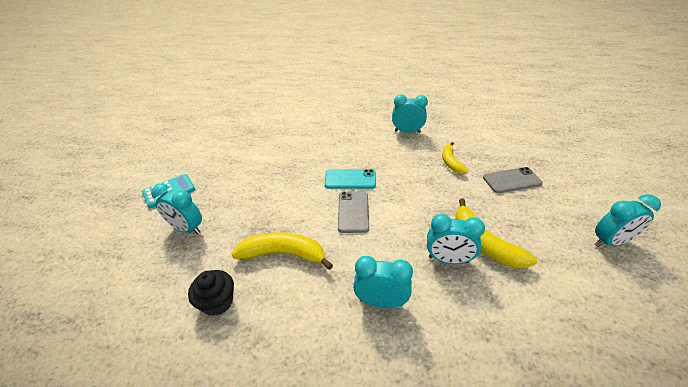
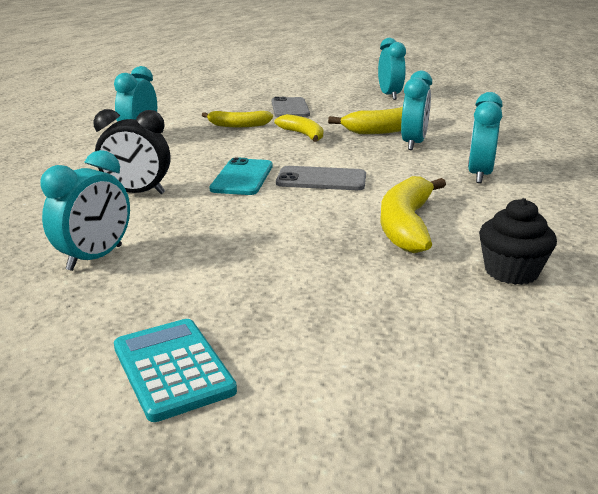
camera: 85 degrees left, 15 degrees down
turquoise clock [151,184,202,234] -> turquoise clock moved to [41,150,130,271]
none -> black clock [93,109,170,194]
none -> yellow banana [274,114,323,142]

